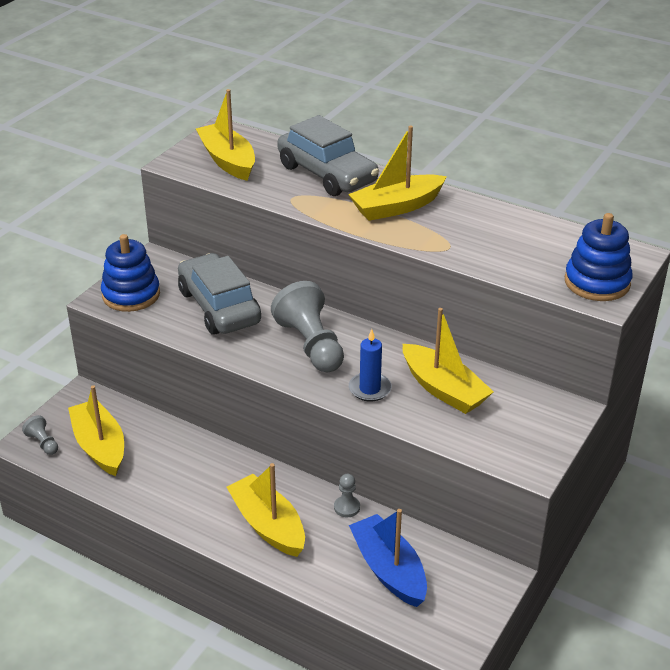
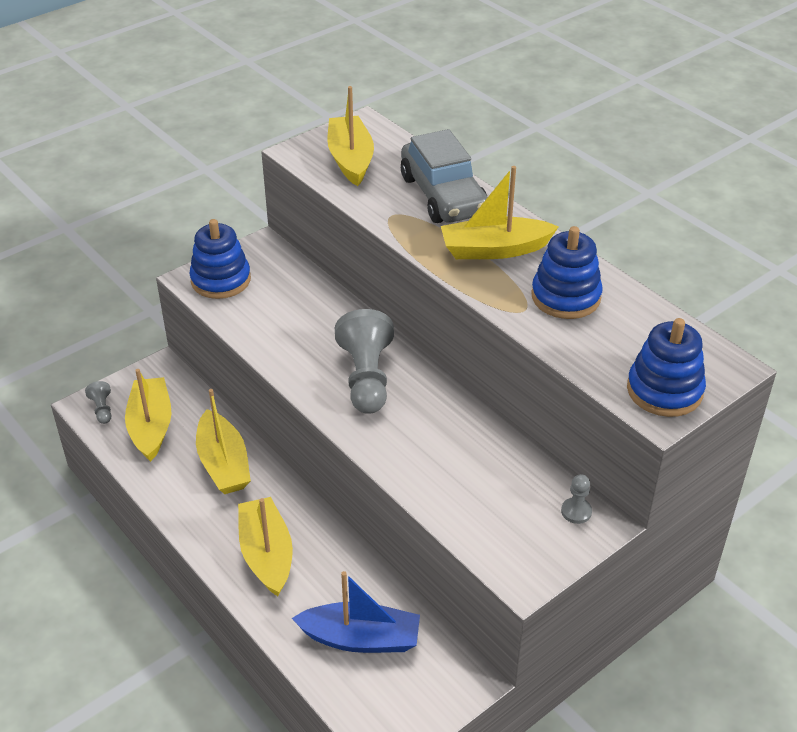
camera: 20 degrees right, 5 degrees up
grey car [178,253,261,335] -> none
grey pawn [334,474,360,517] -> grey pawn moved to [561,474,592,524]
blue candle [349,329,392,402] -> none
blue boat [349,509,427,607] -> blue boat turned 105 degrees clockwise [292,571,420,653]
yellow boat [403,308,494,414] -> yellow boat moved to [196,389,251,494]
none -> blue stacking toy [531,226,603,319]

